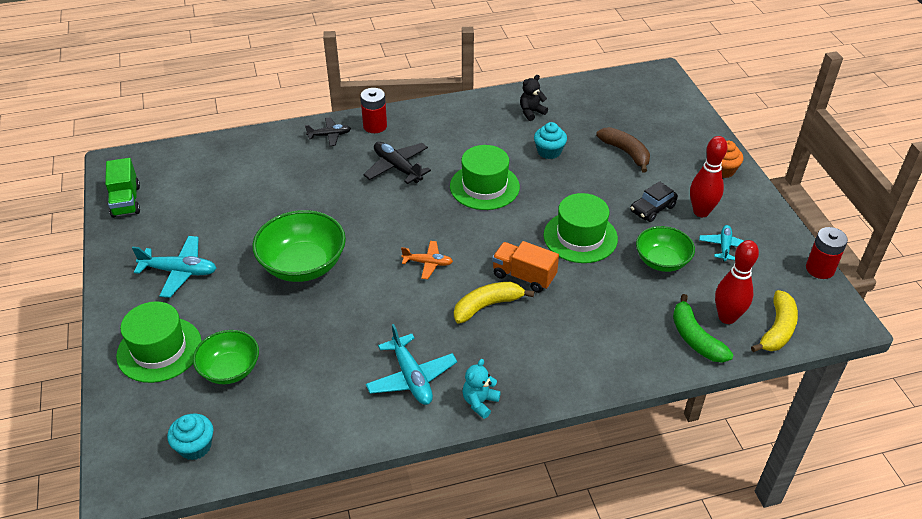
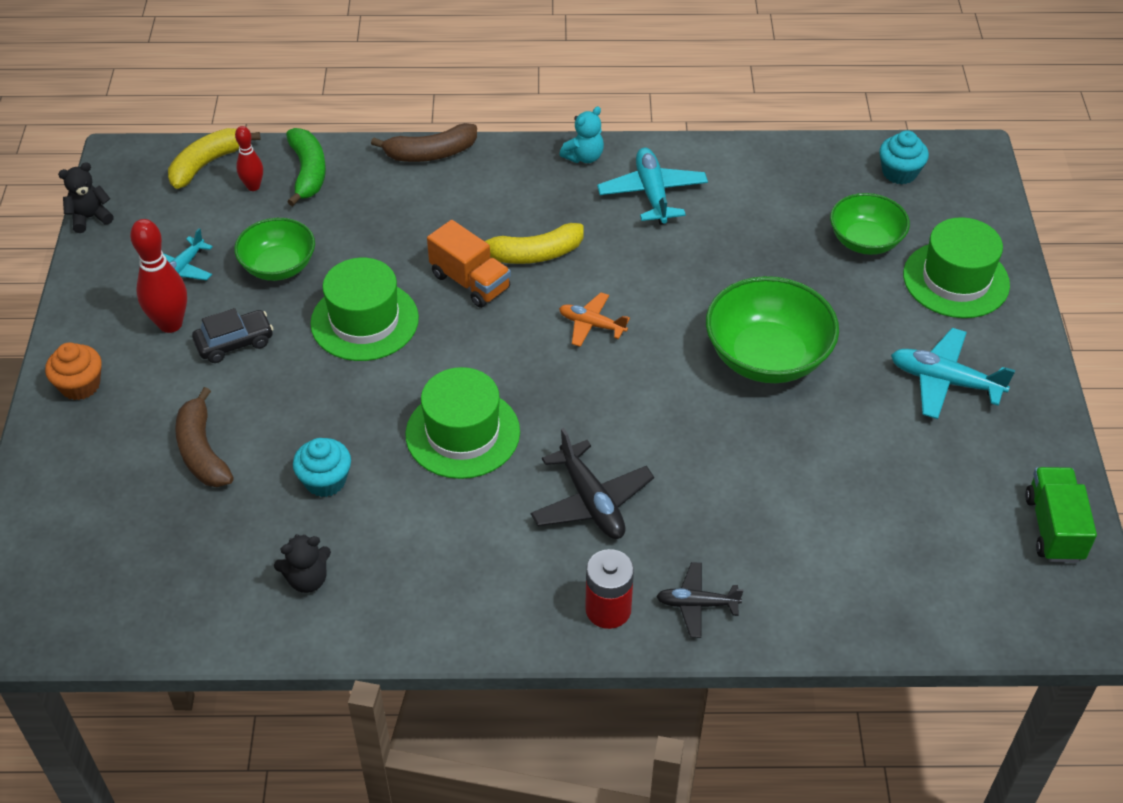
camera: 165 degrees left, 5 degrees up
red bowling pin [715,240,759,324] -> red bowling pin [235,126,263,191], size x0.59
red battery [806,227,848,279] -> black teddy bear [58,162,114,233]
none -> brown banana [371,123,477,162]

